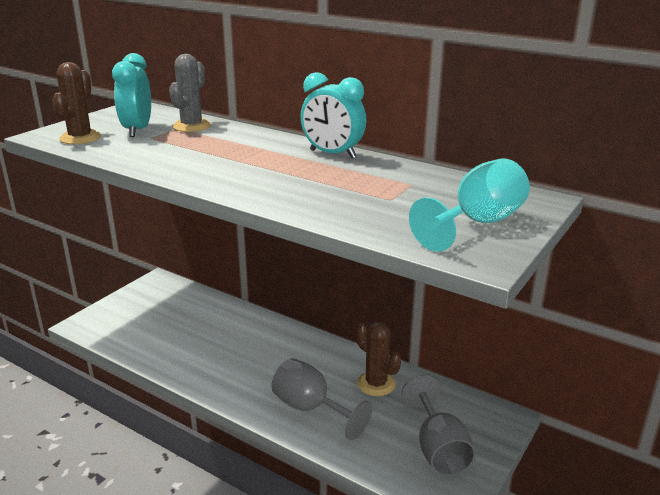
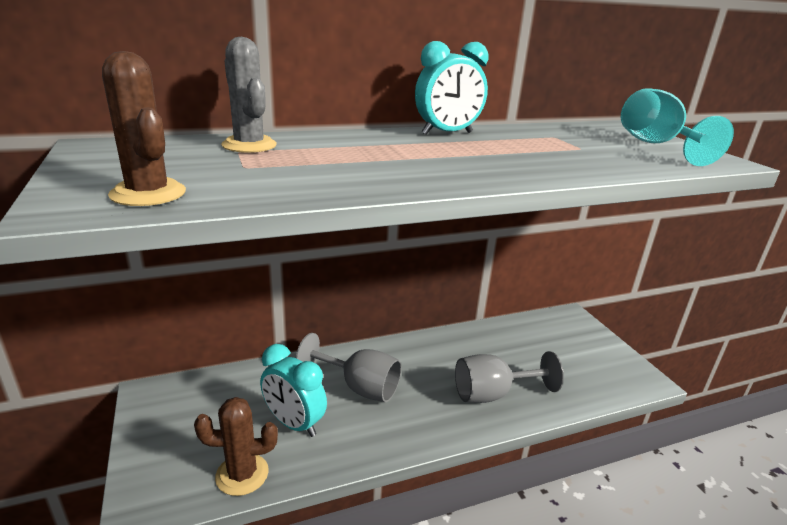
camera: 55 degrees left, 0 degrees up
turquoise clock [112,53,151,137] -> turquoise clock moved to [260,344,327,437]
brown cactus [356,322,401,396] -> brown cactus moved to [194,397,278,496]
grey goblet [402,374,475,476] -> grey goblet moved to [296,333,401,402]

